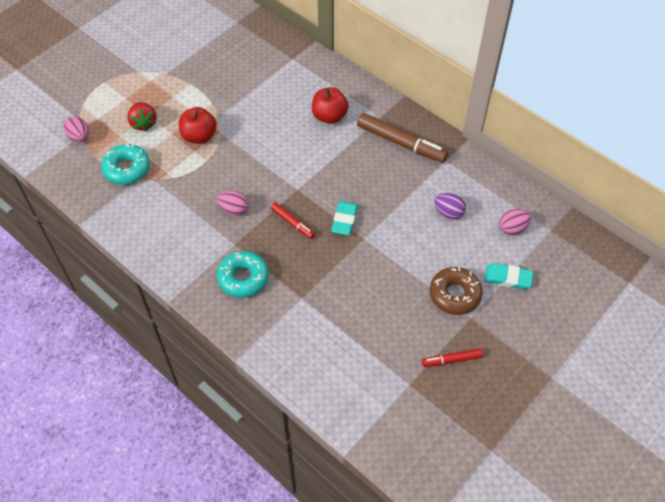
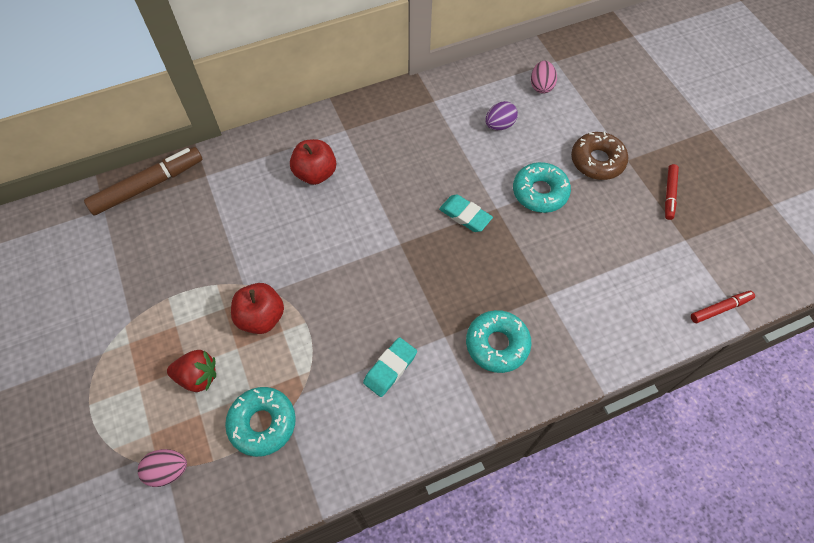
camera: 65 degrees left, 5 degrees up
pink egg [217,191,249,216] -> none
red marker [271,202,315,239] -> red marker moved to [691,291,755,323]
brown marker [357,113,448,163] -> brown marker moved to [84,147,202,215]
turquoise eraser [484,263,533,289] -> turquoise eraser moved to [363,337,417,397]
none -> turquoise donut [513,162,571,213]

